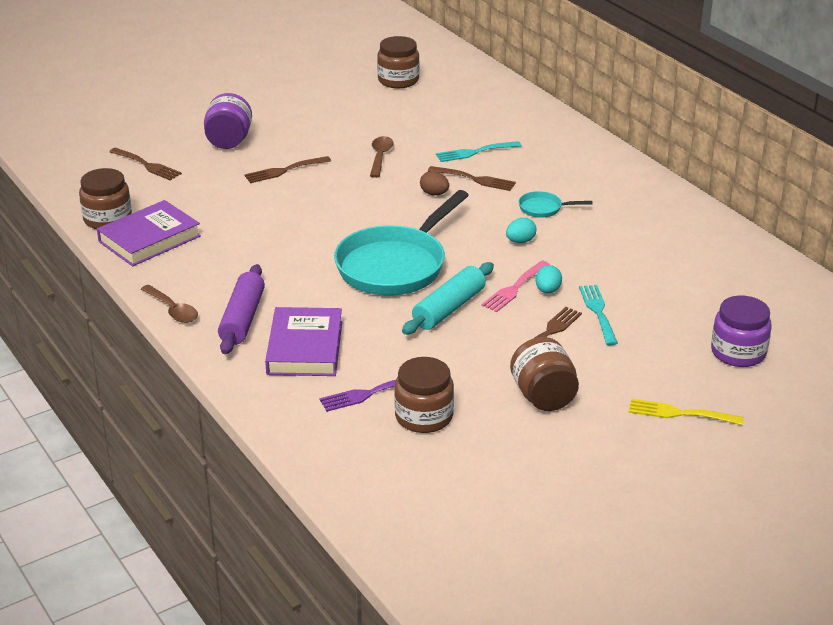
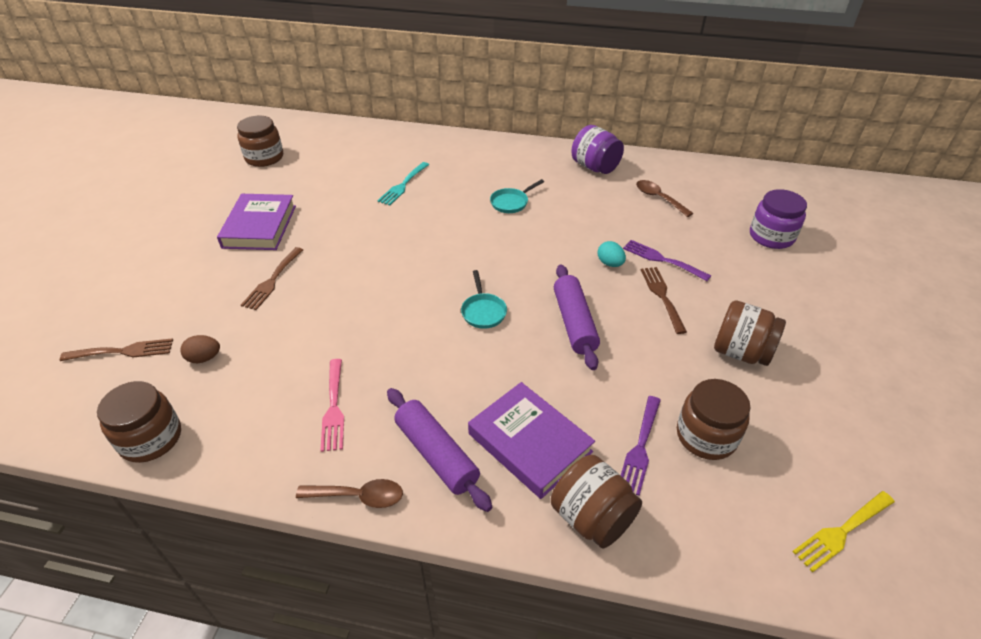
camera: 45 degrees left, 10 degrees up
purple book [97,200,201,266] -> purple book moved to [217,194,296,250]
purple jar [204,93,252,149] -> purple jar moved to [571,125,624,174]
turquoise pan [334,190,469,295] -> turquoise pan [461,270,507,329], size x0.42
brown spoon [370,136,394,178] -> brown spoon moved to [636,180,693,217]
turquoise rolling pin [402,262,494,335] -> purple rolling pin [554,264,600,370]
brown egg [420,171,449,195] -> brown egg moved to [181,335,220,363]
brown fork [428,166,516,191] -> none
pink fork [481,260,550,312] -> pink fork moved to [320,359,344,452]
turquoise egg [506,218,537,243] -> none
turquoise fork [579,285,618,345] -> purple fork [623,240,711,281]
yellow fork [629,399,744,425] -> yellow fork moved to [792,491,895,572]
none -> brown jar [551,455,642,549]

